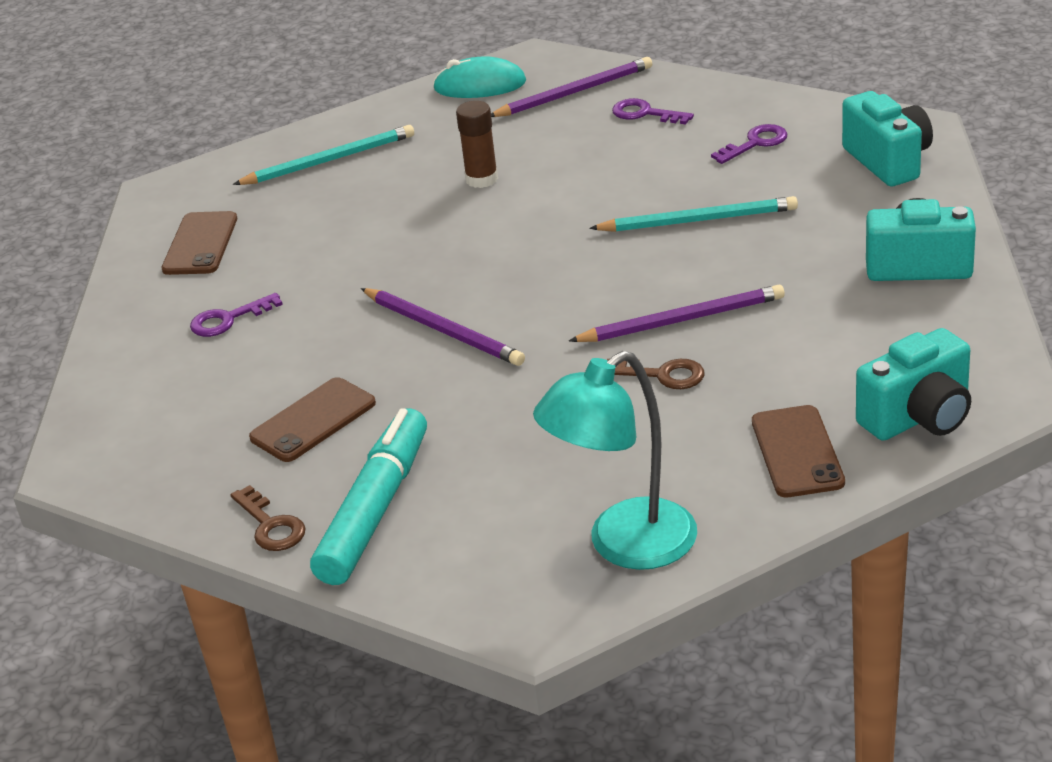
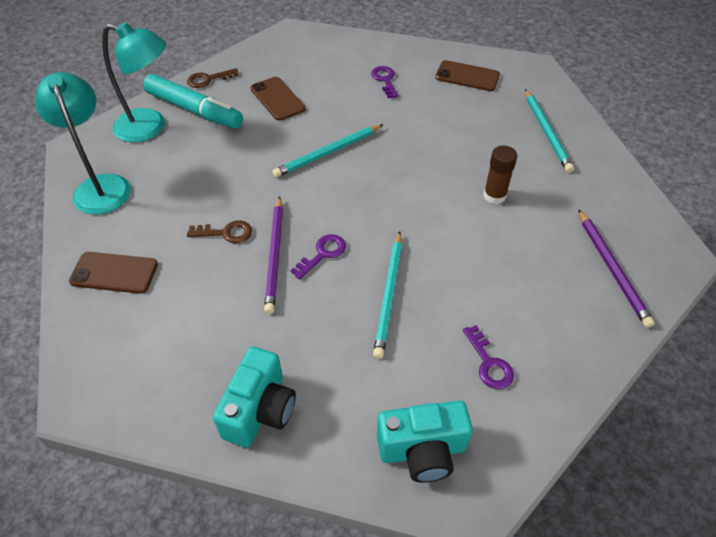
camera: 100 degrees right, 15 degrees up
purple pencil [361,288,525,366] -> turquoise pencil [273,124,384,177]
turquoise mouse [433,56,526,98] -> none
brown key [607,359,705,389] -> brown key turned 120 degrees counterclockwise [187,220,252,243]
purple key [612,98,694,124] -> purple key moved to [290,234,346,280]
turquoise camera [856,328,971,441] -> none
none -> turquoise lamp [102,22,167,142]

